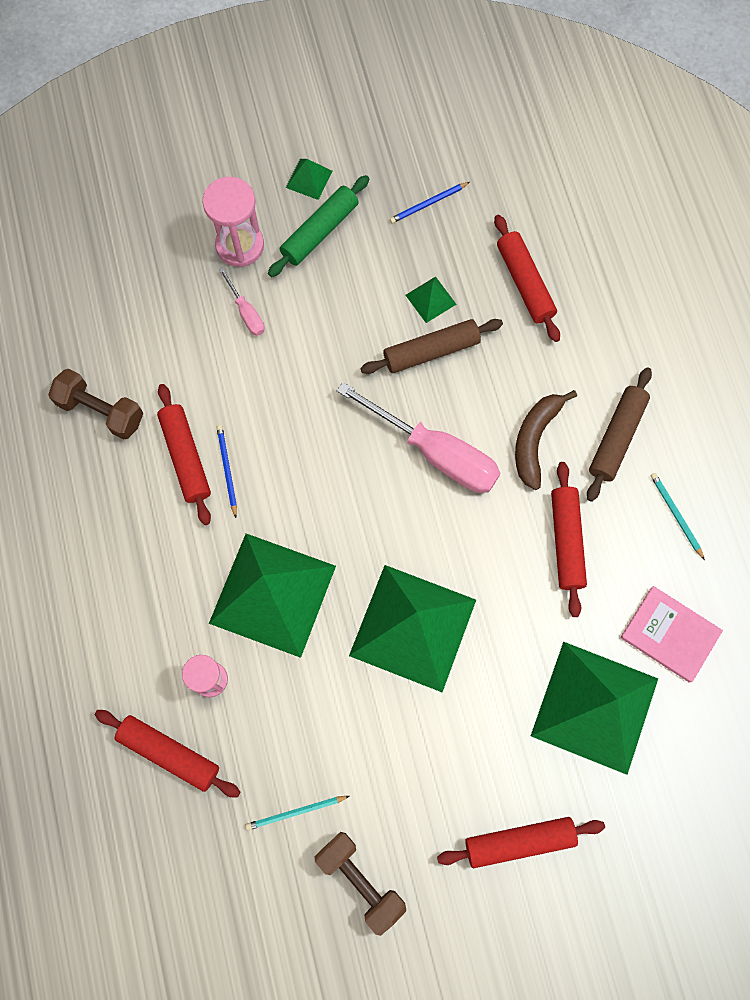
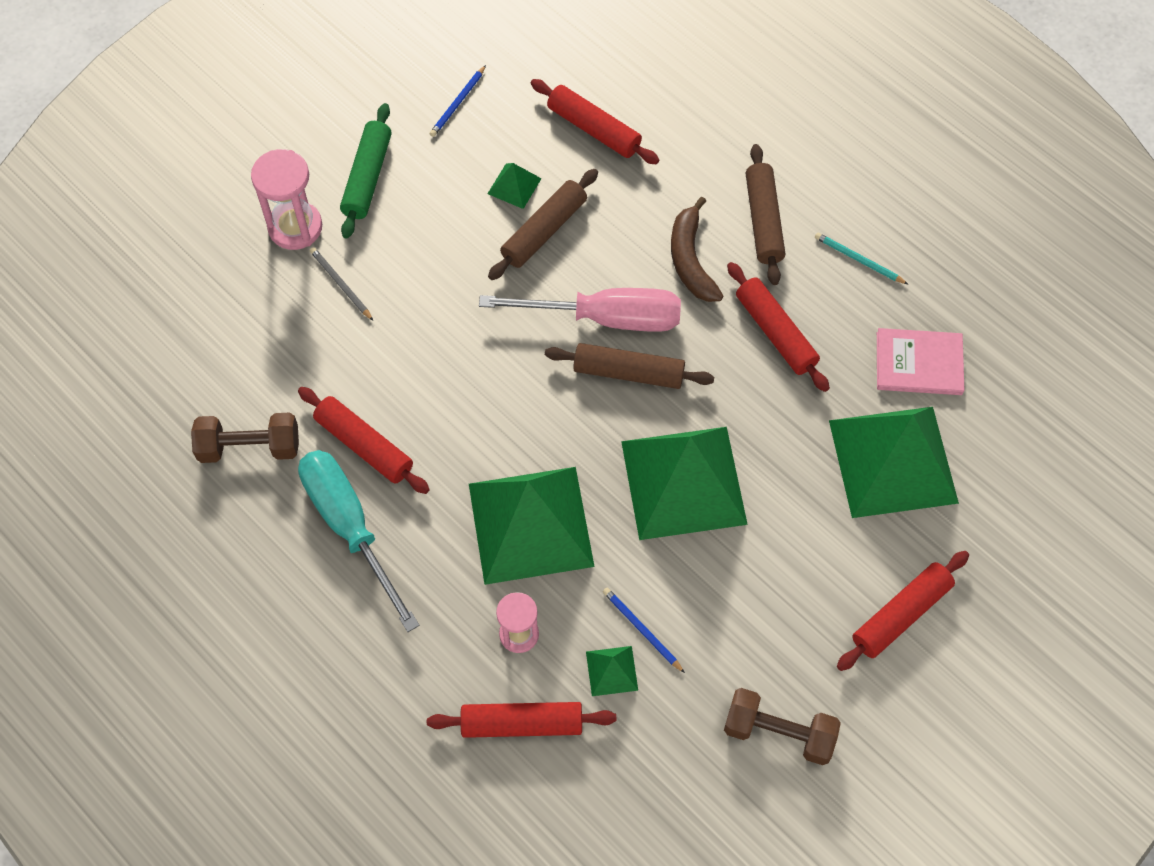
camera: 30 degrees left, 10 degrees down
blue pencil [216,425,237,518] -> blue pencil moved to [603,588,685,673]
pink screwdriver [219,268,265,336] -> grey pencil [310,247,373,321]
turquoise pencil [246,796,350,830] -> none
green pyramid [286,159,332,200] -> green pyramid moved to [586,646,638,696]
none -> turquoise screwdriver [298,450,420,632]
none -> brown rolling pin [545,343,714,389]

